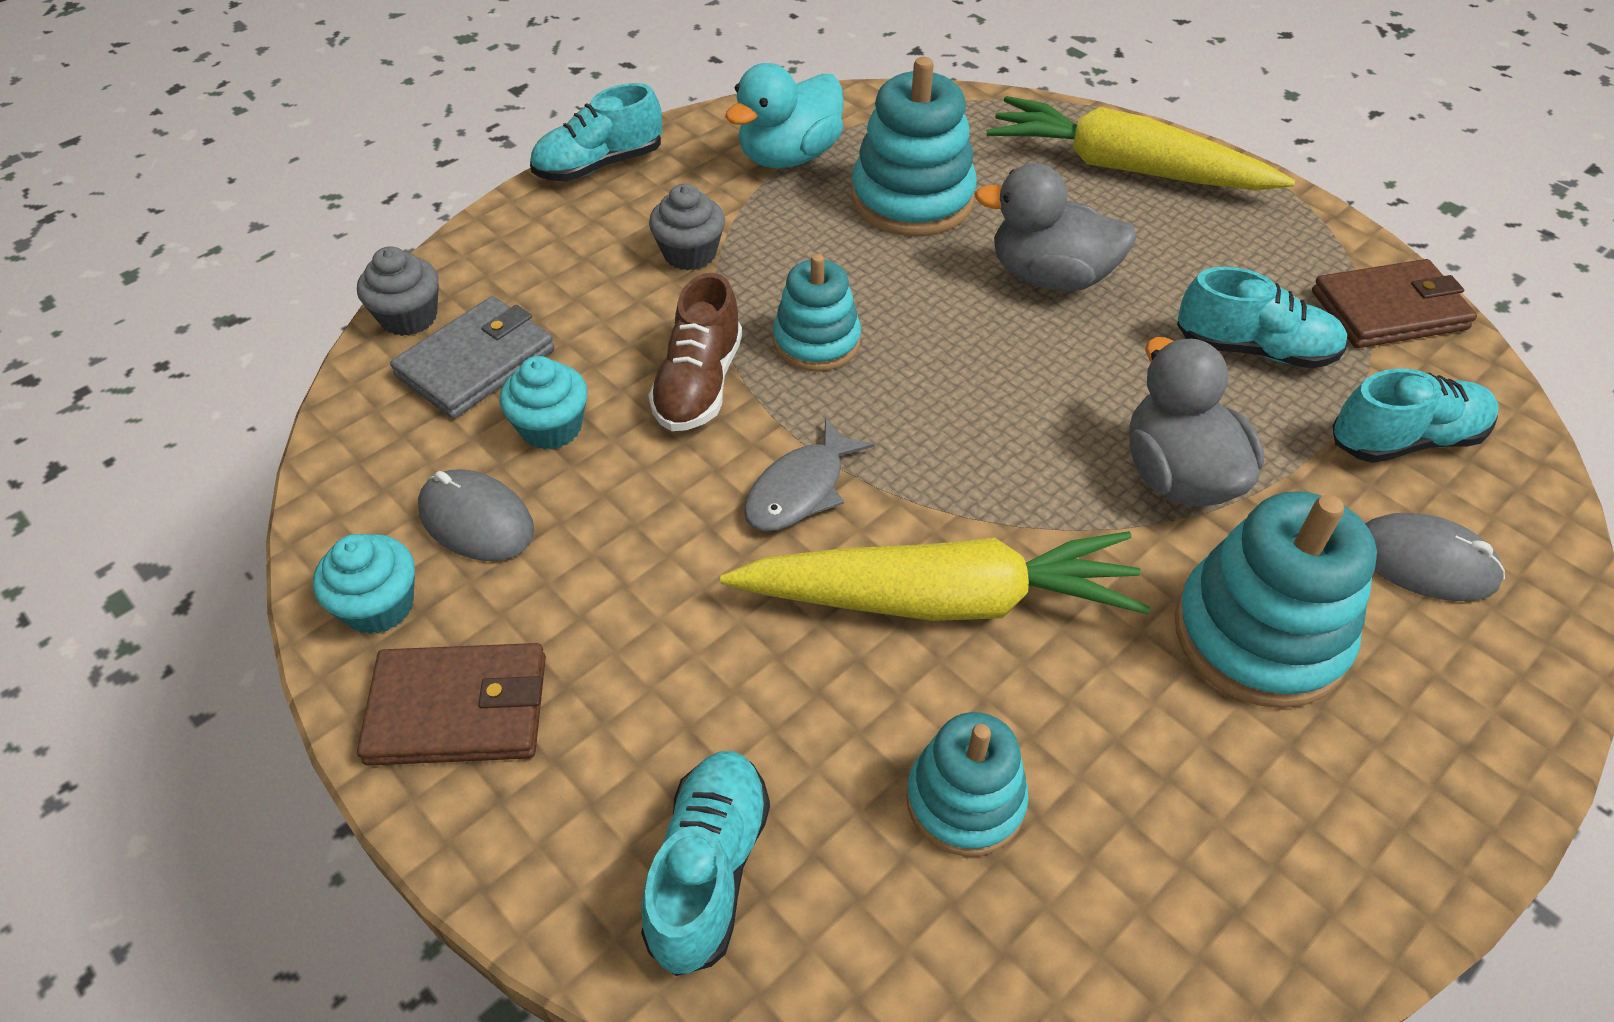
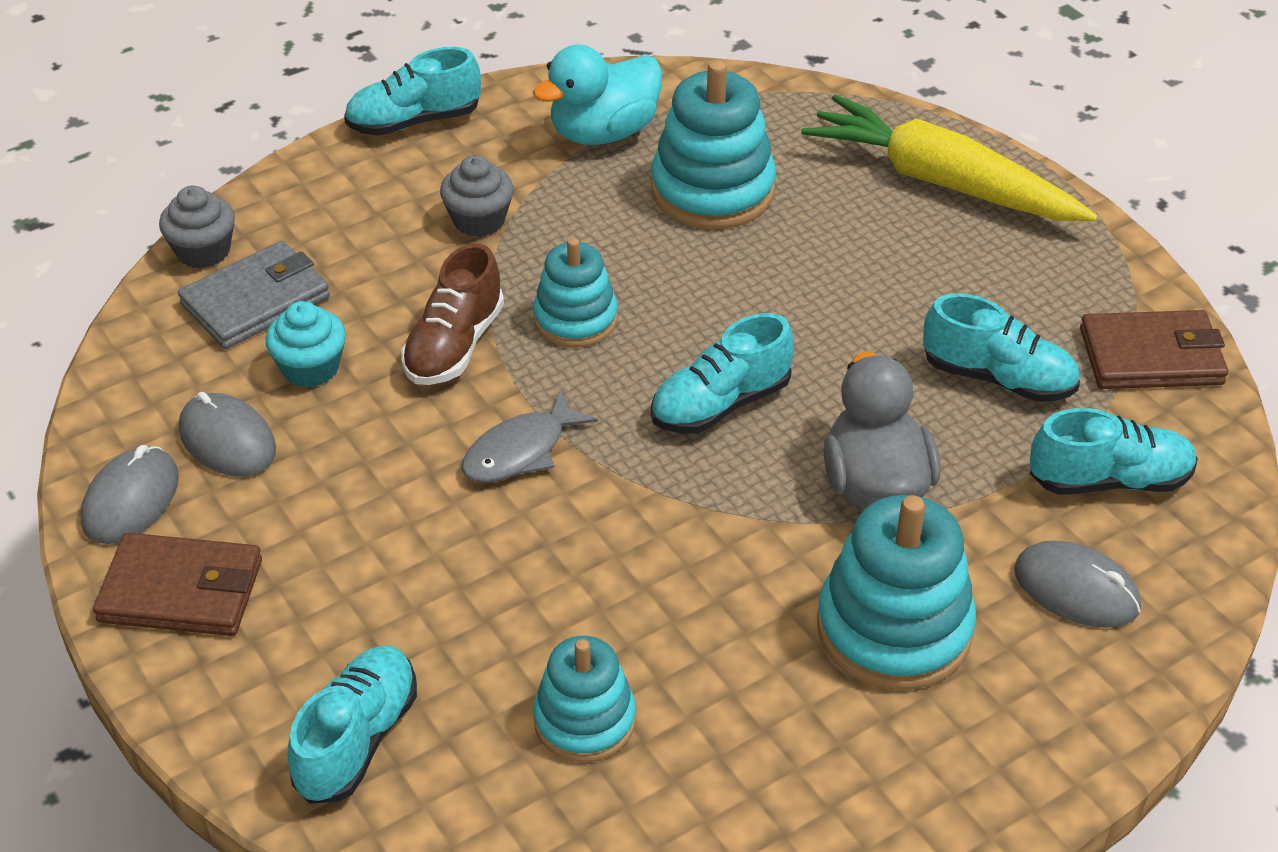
camera: 10 degrees right, 5 degrees down
turquoise cupcake [313,534,415,634] -> grey mouse [80,445,179,544]
yellow carrot [720,531,1150,621] -> none
grey duck [975,163,1137,291] -> none
none -> turquoise shoe [651,313,794,434]

